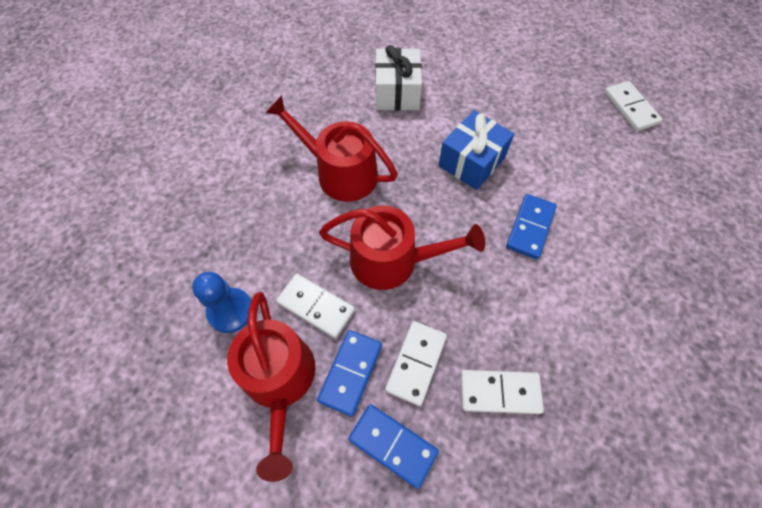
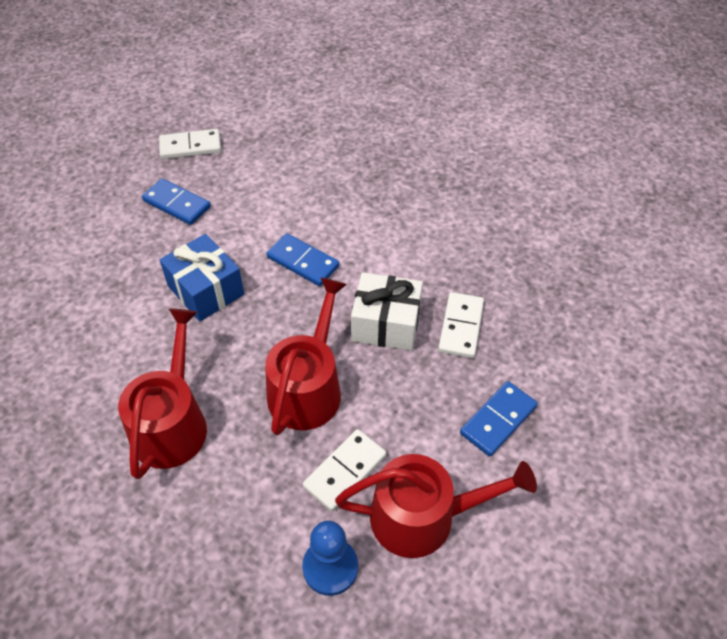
camera: 80 degrees left, 10 degrees down
red watering can [266,95,398,202] -> red watering can turned 150 degrees clockwise [118,309,207,479]
blue domino [317,330,382,417] -> blue domino moved to [142,178,211,225]
white gift [375,45,422,110] -> white gift moved to [351,272,423,351]
white domino [385,321,447,406] -> none

